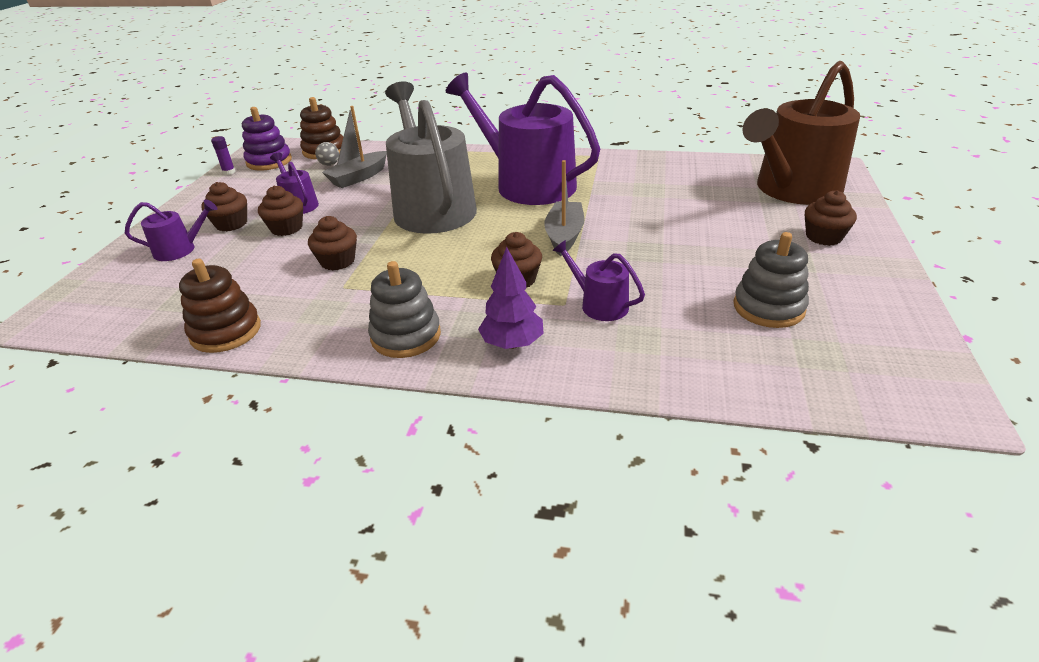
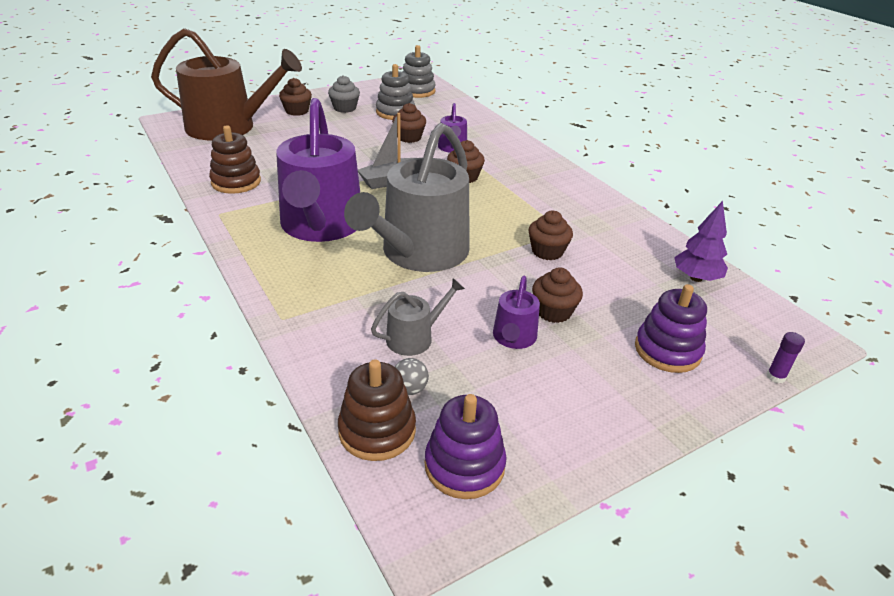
camera: 135 degrees left, 0 degrees up
purple watering can [125,199,217,261] -> purple stacking toy [635,284,707,373]
brown stacking toy [179,259,261,353] -> brown stacking toy moved to [209,125,261,194]
brown cupcake [201,182,247,231] -> brown cupcake moved to [392,103,426,143]
purple glue stick [211,136,235,175] -> purple glue stick moved to [766,332,805,384]
grey boat [322,106,387,188] -> grey watering can [371,278,465,356]
grey stacking toy [368,261,441,358] -> grey stacking toy moved to [402,45,436,98]
purple tree [478,247,544,349] -> purple tree moved to [674,201,728,282]
none -> grey cupcake [328,75,360,113]

